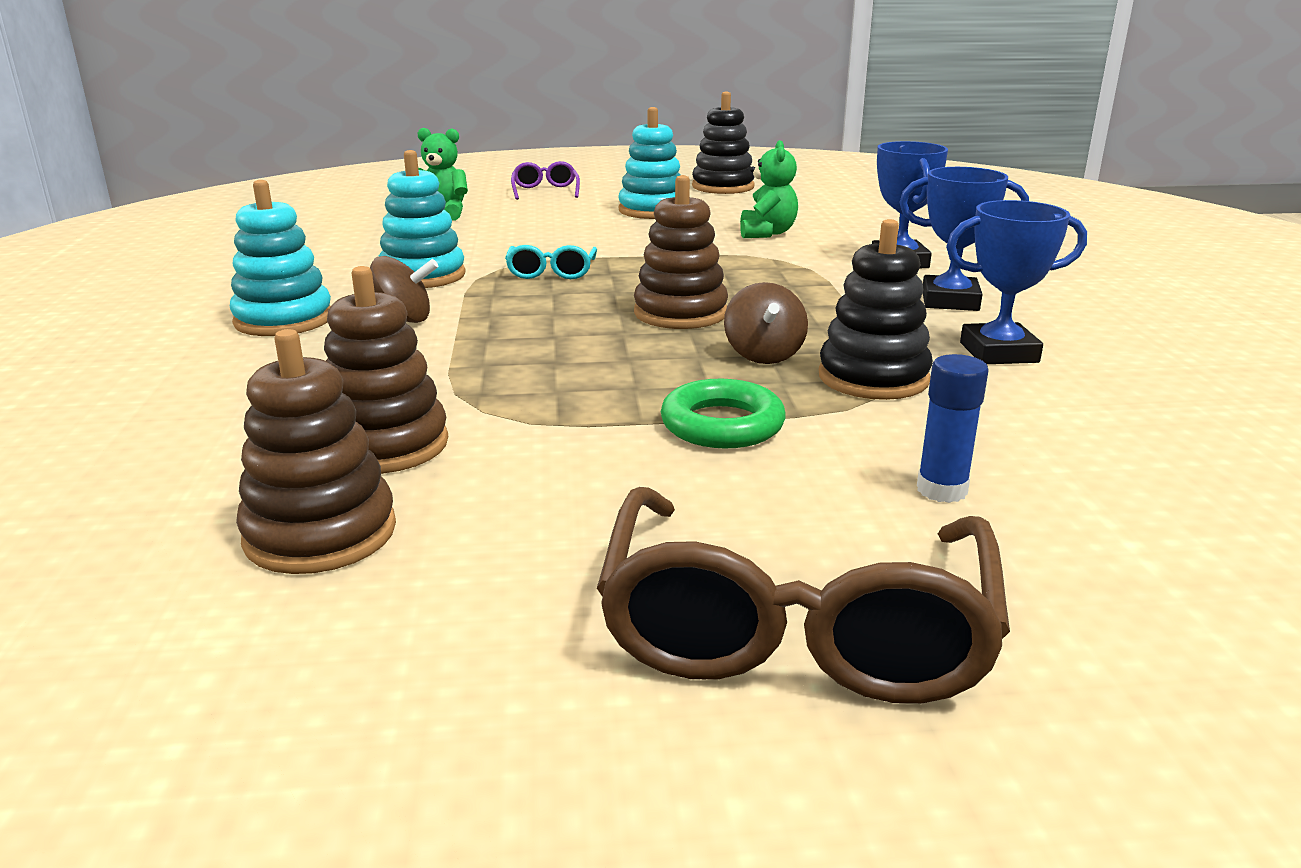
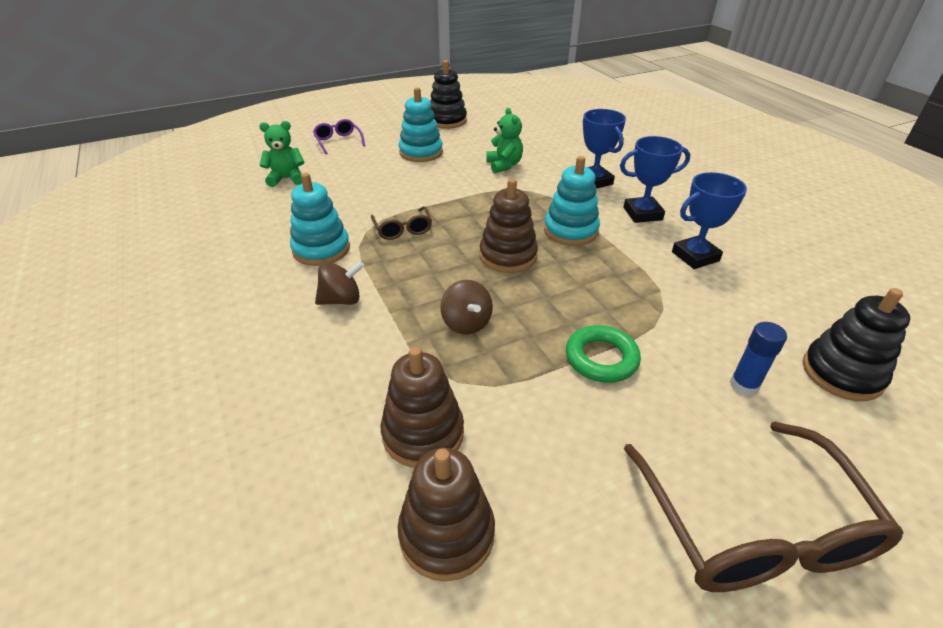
camera: 20 degrees left, 15 degrees up
turquoise stacking toy [230,180,331,336] -> turquoise stacking toy moved to [544,156,600,246]
turquoise glasses [505,245,597,279] -> brown glasses [371,206,432,240]
brown spinning top [724,282,808,364] -> brown spinning top moved to [440,280,493,334]
black stacking toy [819,219,933,400] -> black stacking toy moved to [803,288,910,401]

